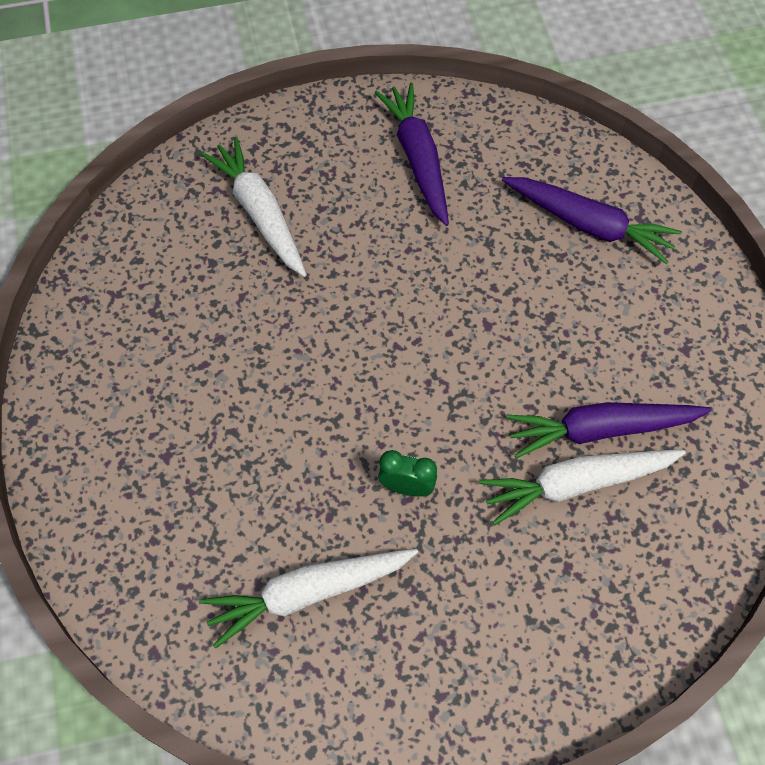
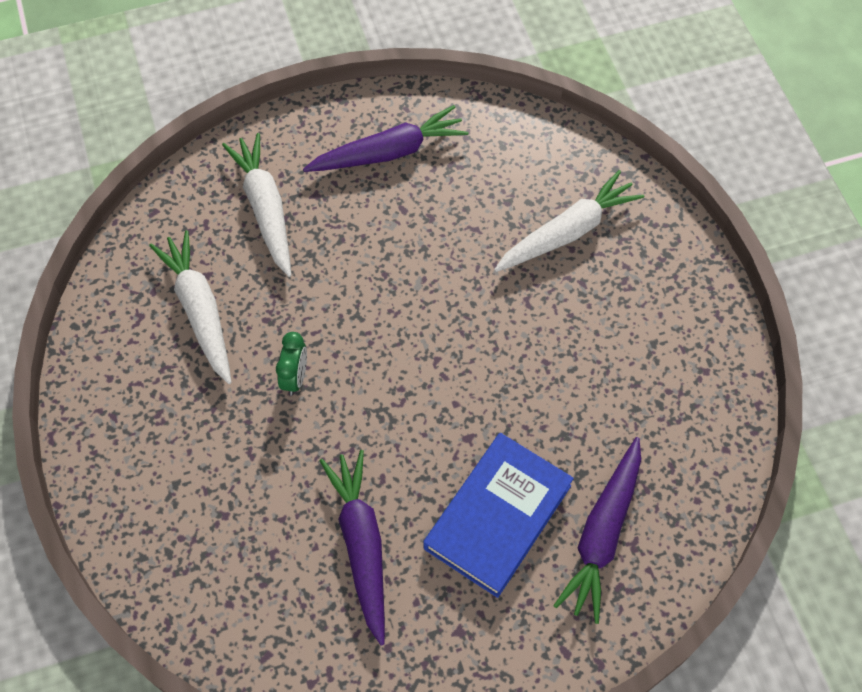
camera: 85 degrees right, 0 degrees up
purple carrot [375,82,449,226] -> purple carrot moved to [303,105,468,172]
white carrot [479,450,686,525] -> white carrot moved to [222,133,291,277]
none -> blue book [423,433,574,598]

